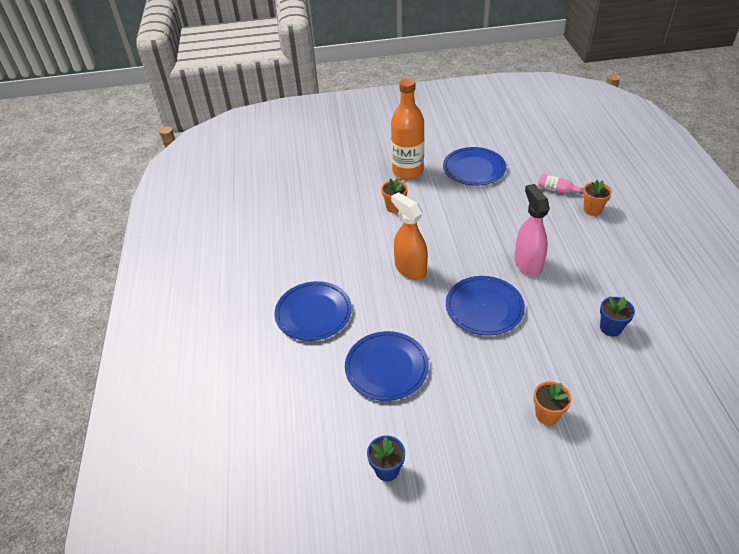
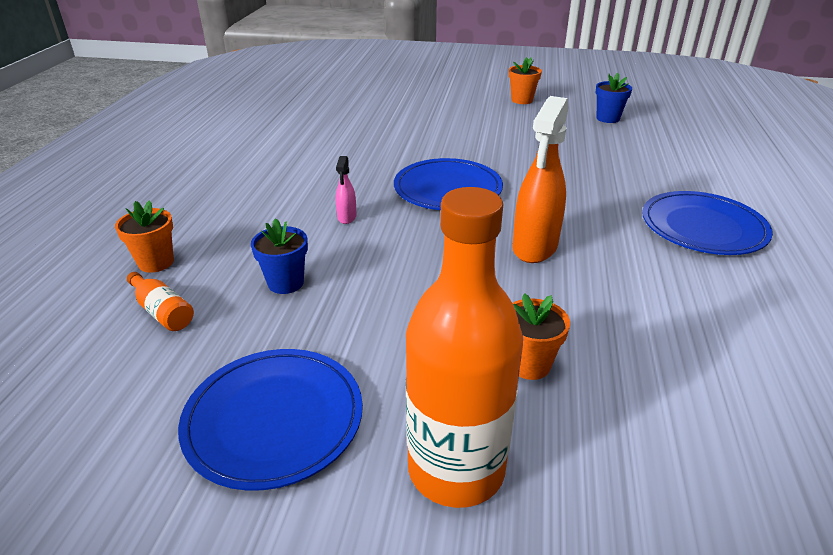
camera: 165 degrees left, 10 degrees down
blue plate [345,331,429,401] -> none
orange spray bottle [391,192,428,280] -> orange spray bottle turned 45 degrees clockwise [512,96,569,263]
pink spray bottle [514,184,550,276] -> pink spray bottle [336,156,357,224], size x0.46
orange flower pot [534,381,571,425] -> orange flower pot moved to [509,57,542,104]
pink bottle [538,174,584,194] -> orange bottle [127,272,194,331]
blue flower pot [600,296,635,337] -> blue flower pot moved to [251,218,308,294]

